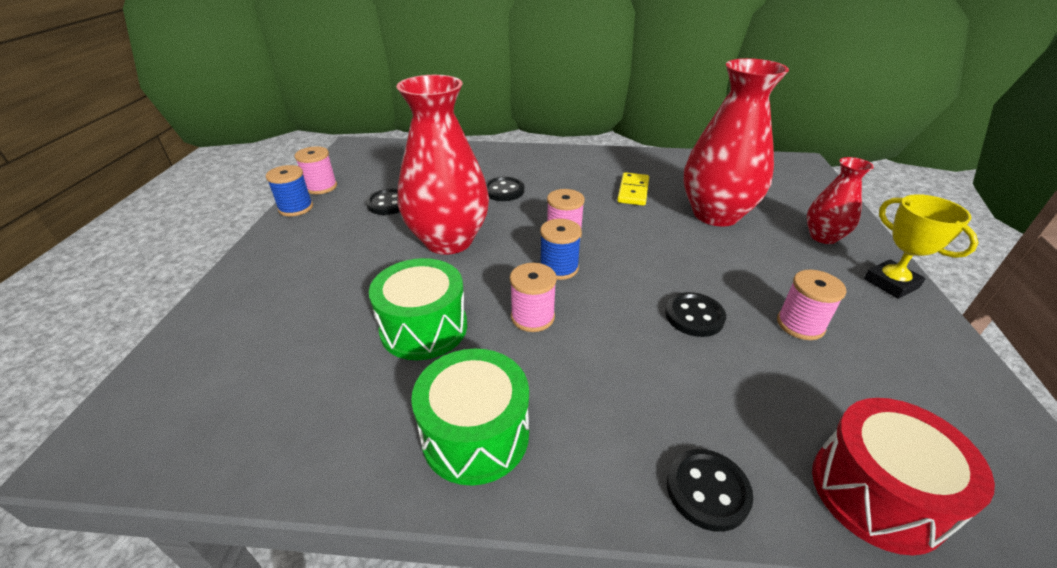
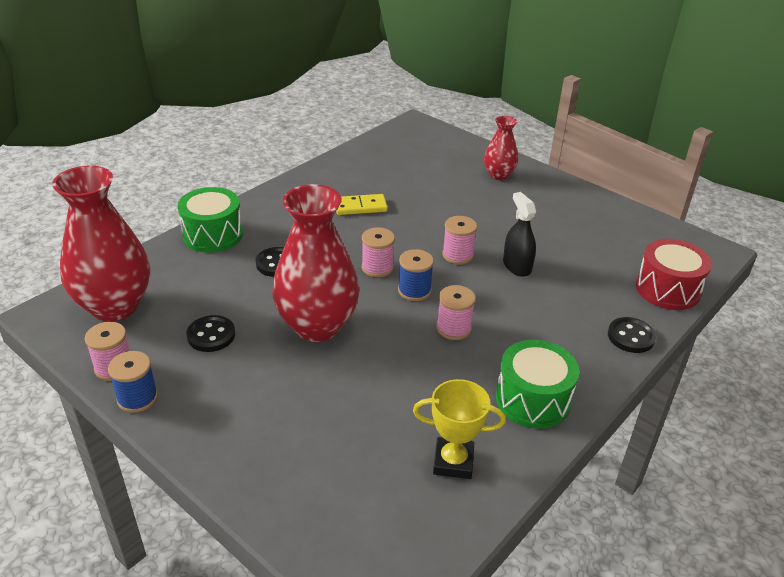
camera: 55 degrees left, 0 degrees up
green drum [369,258,467,360] -> green drum moved to [178,187,243,253]
yellow domino [617,172,649,206] -> yellow domino turned 60 degrees counterclockwise [336,194,388,215]
black button [665,292,726,337] -> black spray bottle [503,192,536,277]
red vase [683,58,789,227] -> red vase moved to [52,165,150,321]
pink spool [777,270,846,340] -> pink spool moved to [442,216,477,264]
yellow trophy [864,194,979,299] -> yellow trophy moved to [413,379,506,479]

